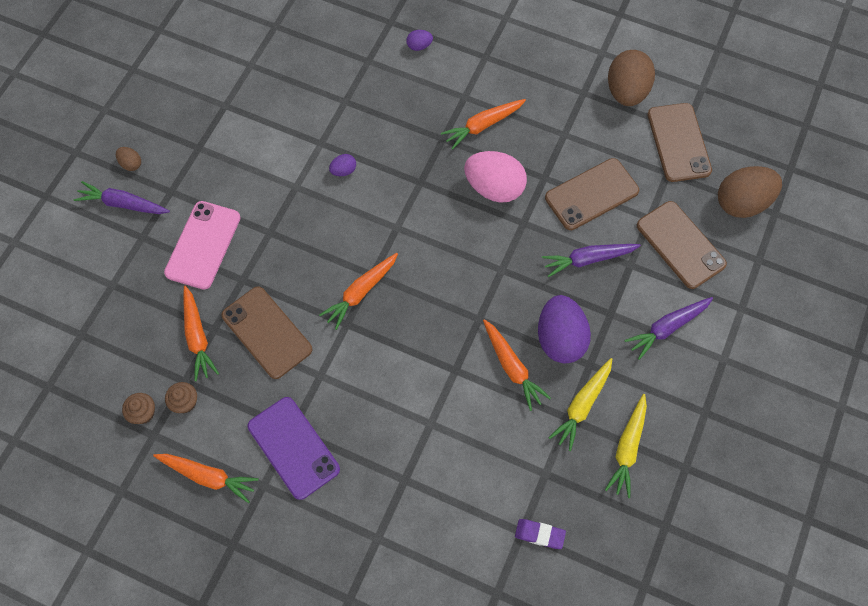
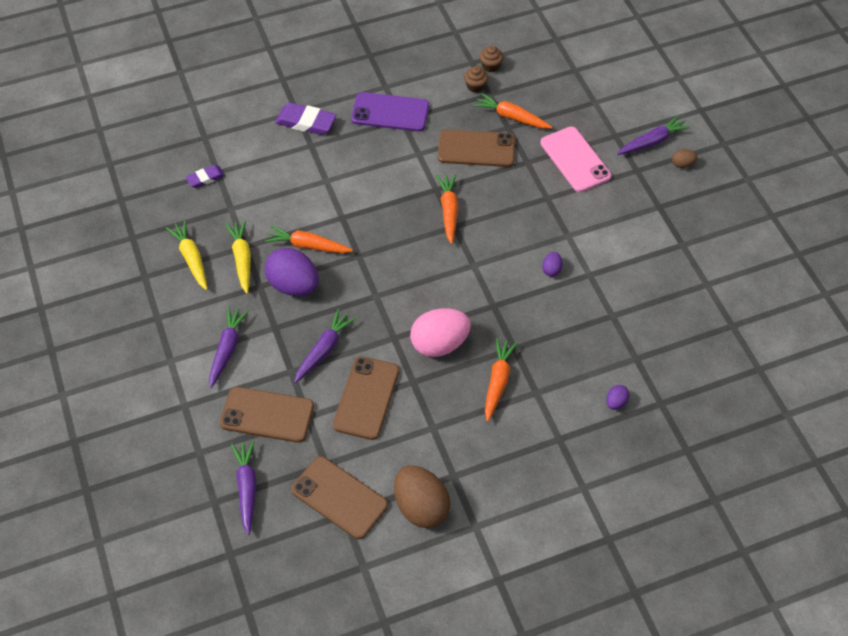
camera: 135 degrees right, 10 degrees down
orange carrot [153,454,259,503] -> none
brown egg [718,166,782,218] -> purple carrot [231,441,257,535]
none -> purple eraser [275,103,337,135]

